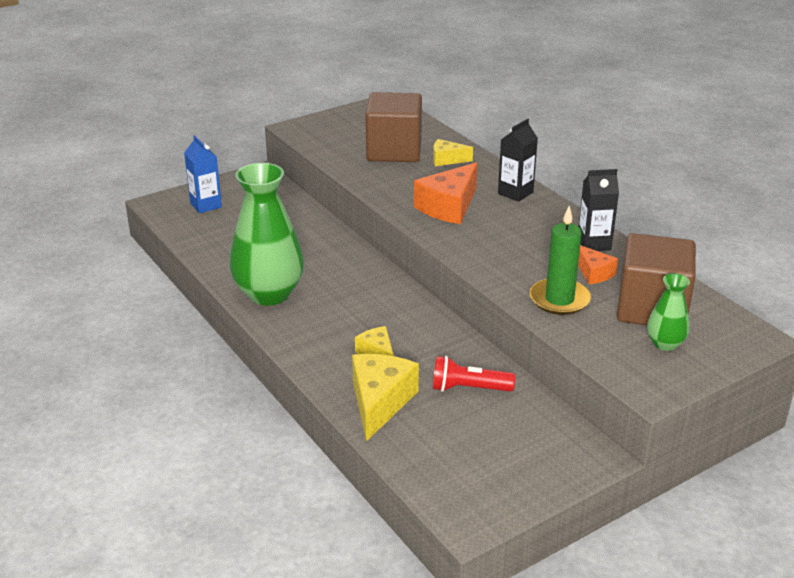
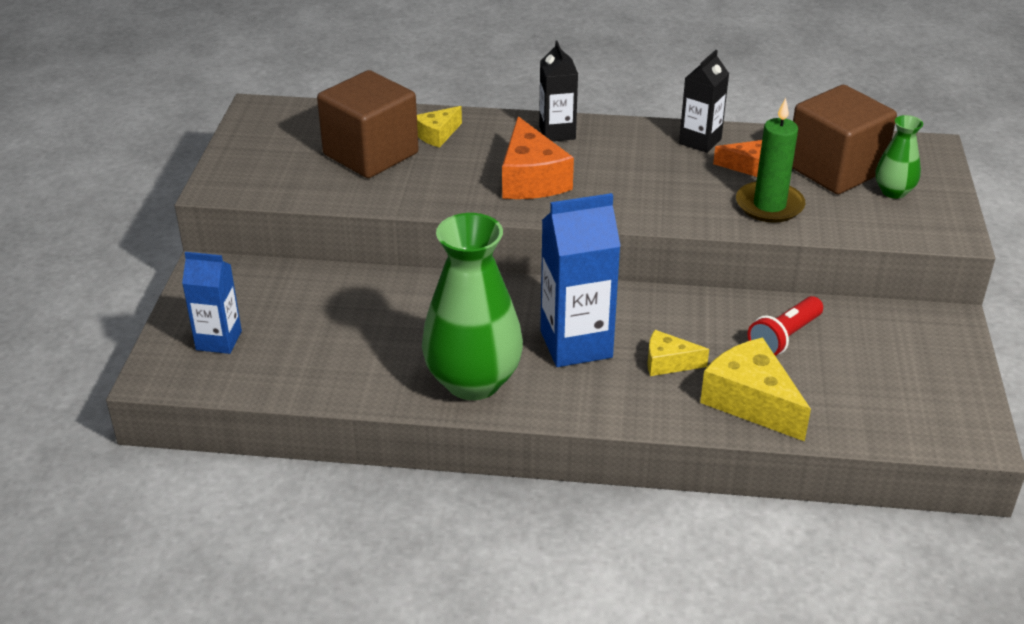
camera: 50 degrees left, 5 degrees up
none -> blue carton [540,193,621,367]

